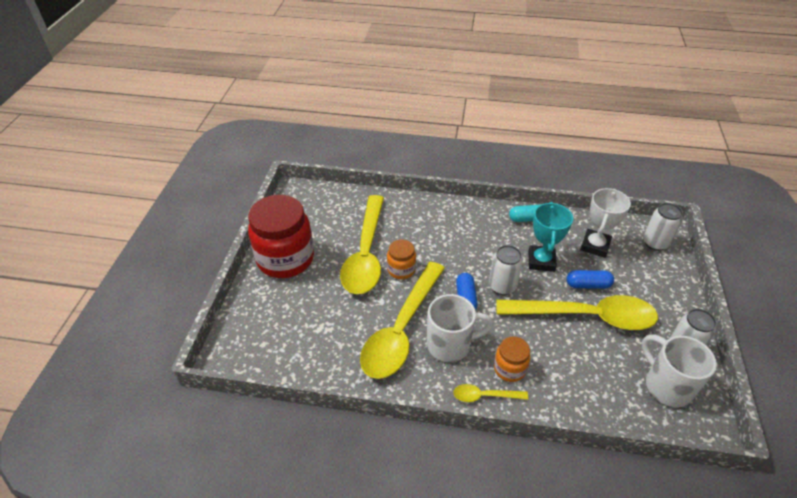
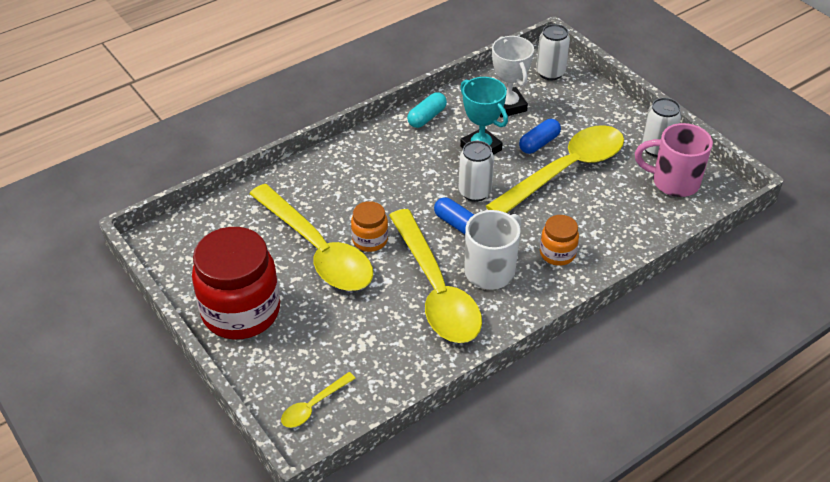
camera: 45 degrees left, 0 degrees up
yellow spoon [453,384,528,402] -> yellow spoon moved to [281,372,356,428]
white mug [642,334,717,407] -> pink mug [635,123,713,197]

